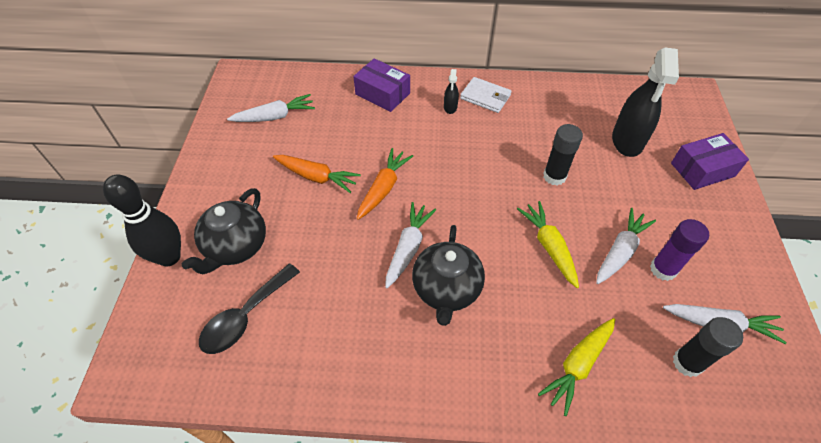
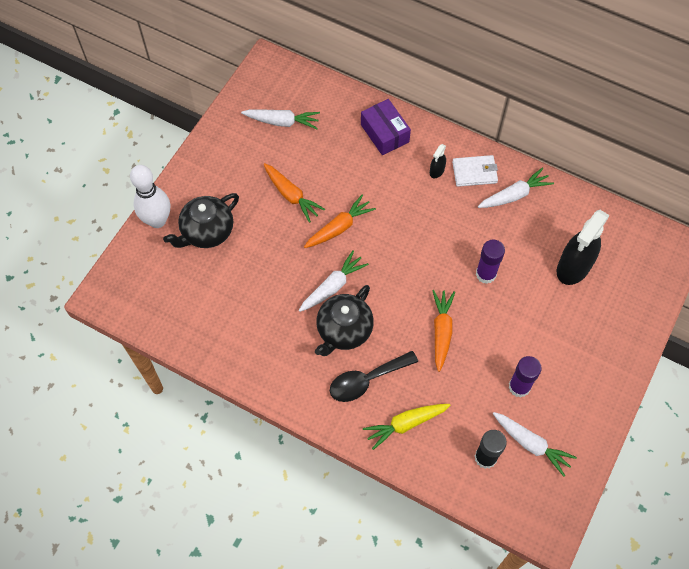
camera: 25 degrees right, 10 degrees up
black bowling pin [103,174,181,267] -> white bowling pin [130,165,170,228]
black spoon [199,263,300,354] -> black spoon moved to [330,351,418,402]
white wallet [460,77,512,113] -> white wallet turned 60 degrees counterclockwise [452,155,498,187]
yellow carrot [517,201,579,288] -> orange carrot [432,290,455,372]
black glue stick [543,124,583,185] -> purple glue stick [476,239,505,284]
white carrot [596,208,656,284] -> white carrot moved to [478,167,554,208]
purple box [671,133,749,190] -> none

